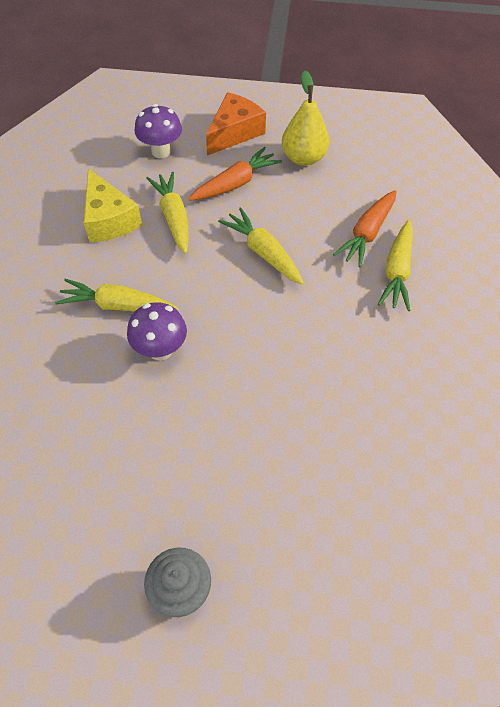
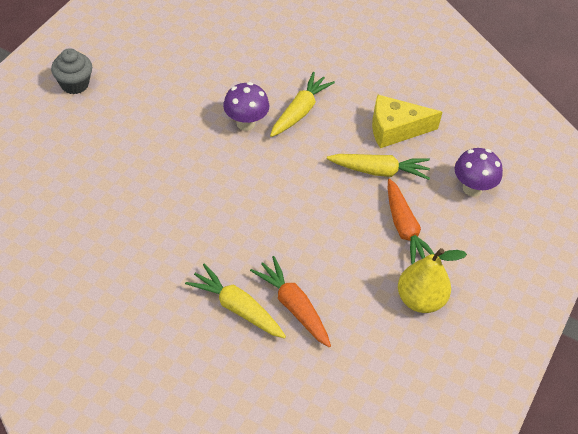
camera: 110 degrees right, 5 degrees down
orange cheese [206,92,266,156] -> none
yellow carrot [218,207,304,285] -> none

